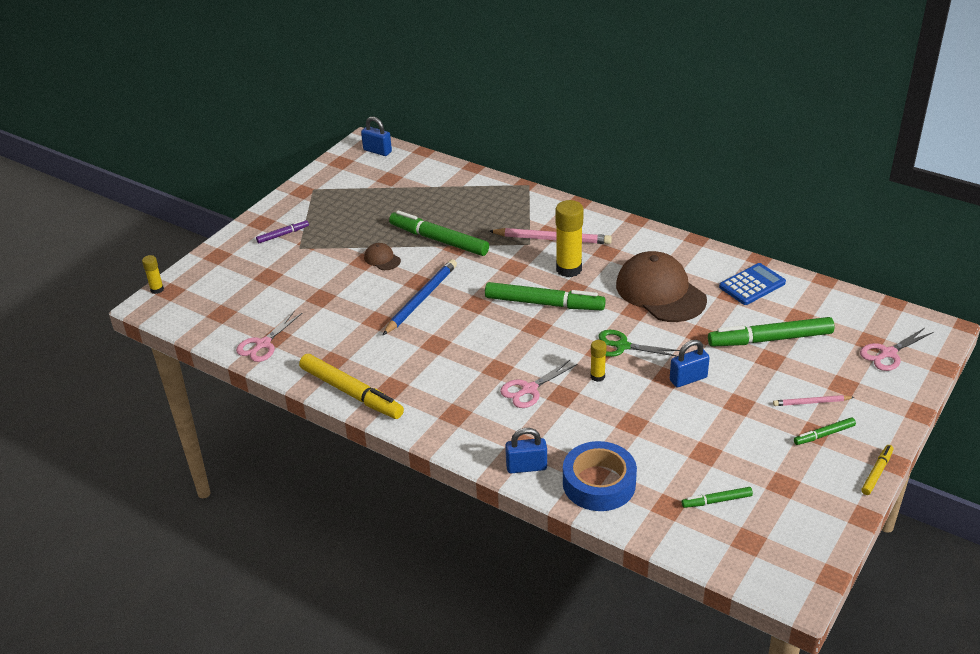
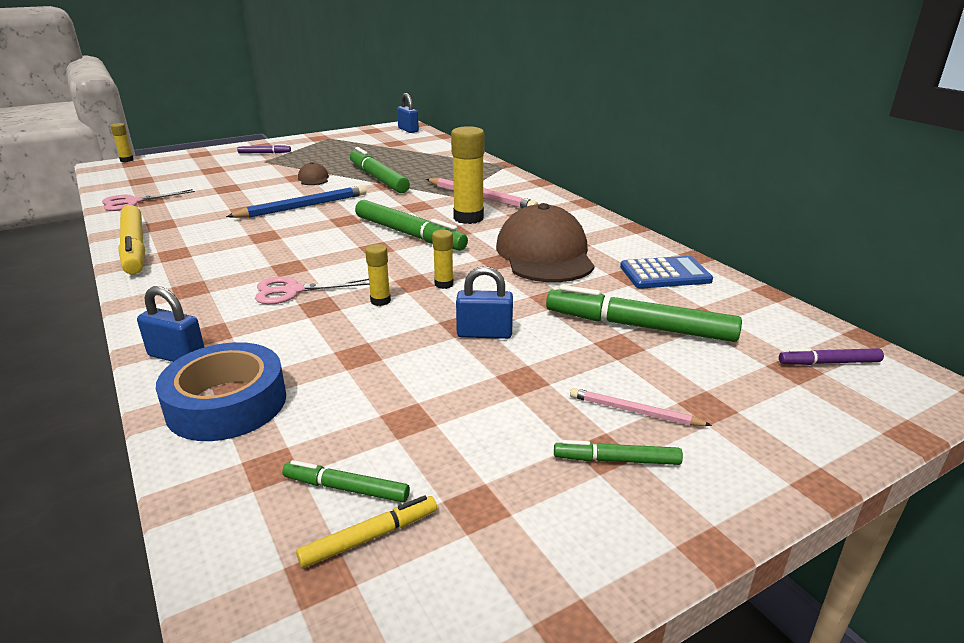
camera: 25 degrees right, 10 degrees down
green scissors [598,330,680,357] -> yellow glue stick [432,230,454,289]
pink scissors [860,328,933,371] -> none
yellow marker [861,445,893,495] -> yellow marker moved to [296,495,437,568]
none -> purple marker [779,348,884,365]

